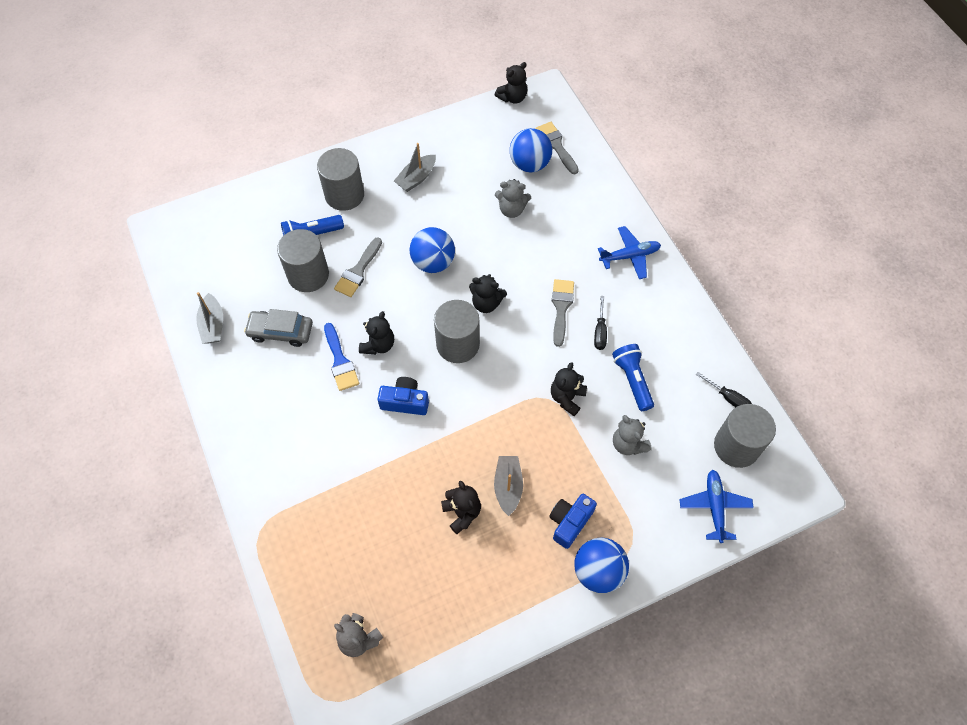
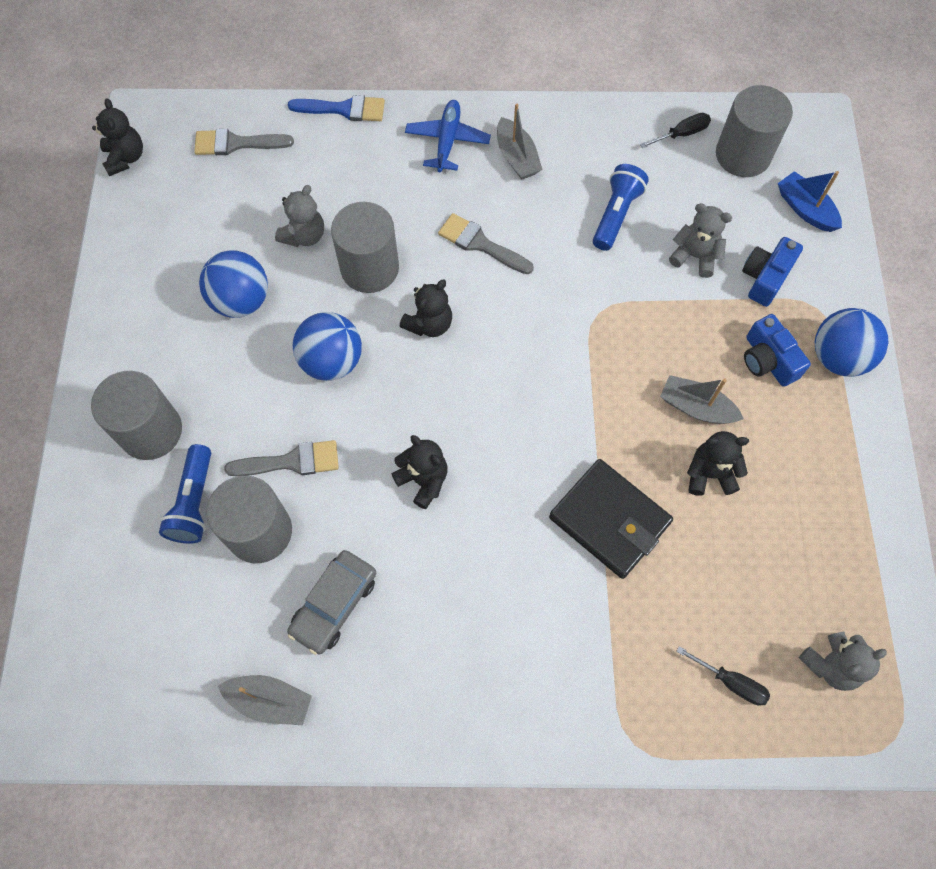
camera: 65 degrees left, 5 degrees up
blue brush [324,323,359,391] -> blue brush moved to [288,95,385,121]
grey brush [334,238,382,297] -> grey brush turned 60 degrees counterclockwise [224,440,339,476]
blue camera [378,377,429,415] -> blue camera moved to [742,237,803,307]
grey boat [394,143,436,192] -> grey boat moved to [497,104,543,180]
grey cylinder [434,300,480,363] -> grey cylinder moved to [331,202,399,293]
blue ball [510,128,552,172] -> blue ball moved to [199,250,268,318]
black teddy bear [551,362,587,416] -> none
black screwdriver [594,296,607,350] -> black screwdriver moved to [676,646,770,706]
blue flashlight [612,344,654,411] -> blue flashlight turned 105 degrees clockwise [593,164,649,251]
grey teddy bear [613,415,652,455] -> grey teddy bear turned 150 degrees counterclockwise [669,203,732,278]
blue plane [679,470,754,543] -> blue boat [778,171,842,232]
none -> black wallet [549,459,673,579]

